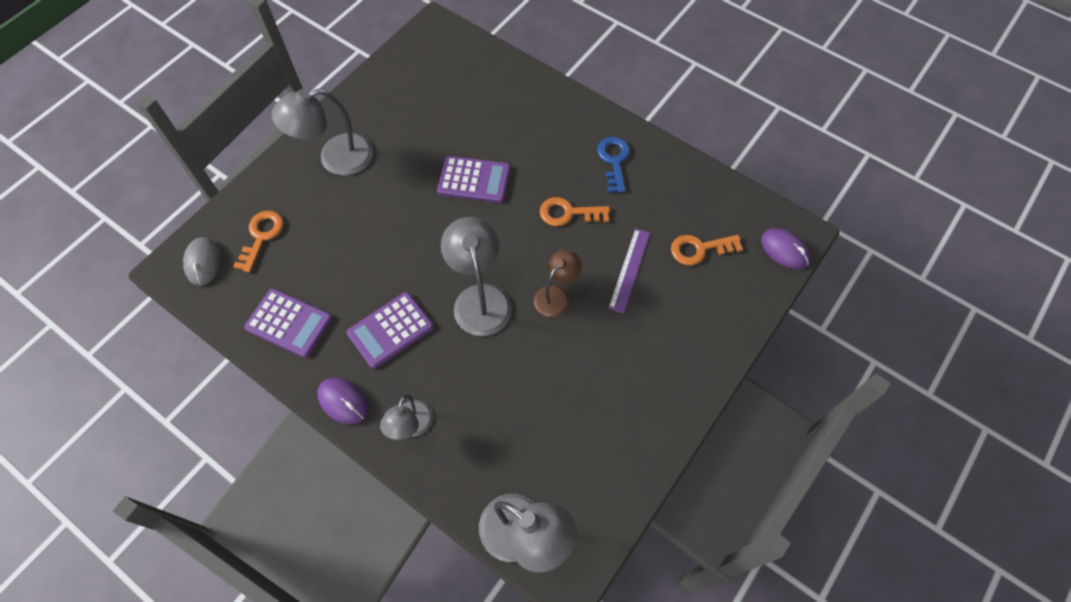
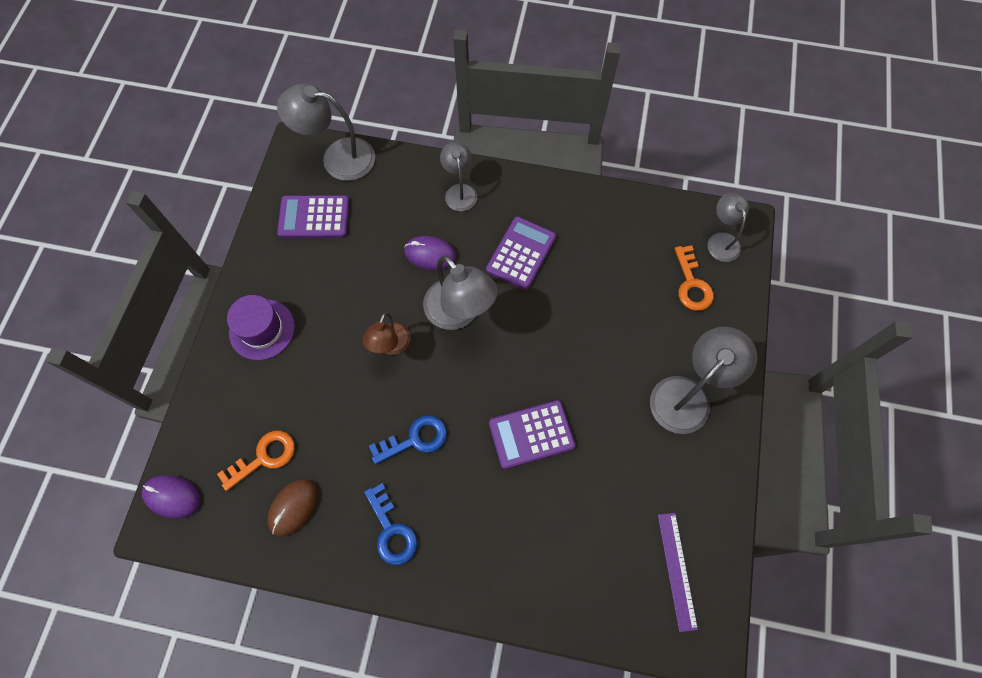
camera: 155 degrees right, 5 degrees up
grey mouse [183,237,221,286] -> grey lamp [708,192,749,262]
purple calculator [244,289,332,358] -> purple calculator moved to [277,195,349,238]
purple mouse [317,378,368,425] -> purple mouse moved to [404,236,456,270]
orange key [540,197,610,226] -> blue key [369,415,447,464]
purple ruler [608,228,650,314] -> purple ruler moved to [658,513,698,632]
none -> purple hat [227,295,295,360]
none -> brown mouse [268,479,318,536]

